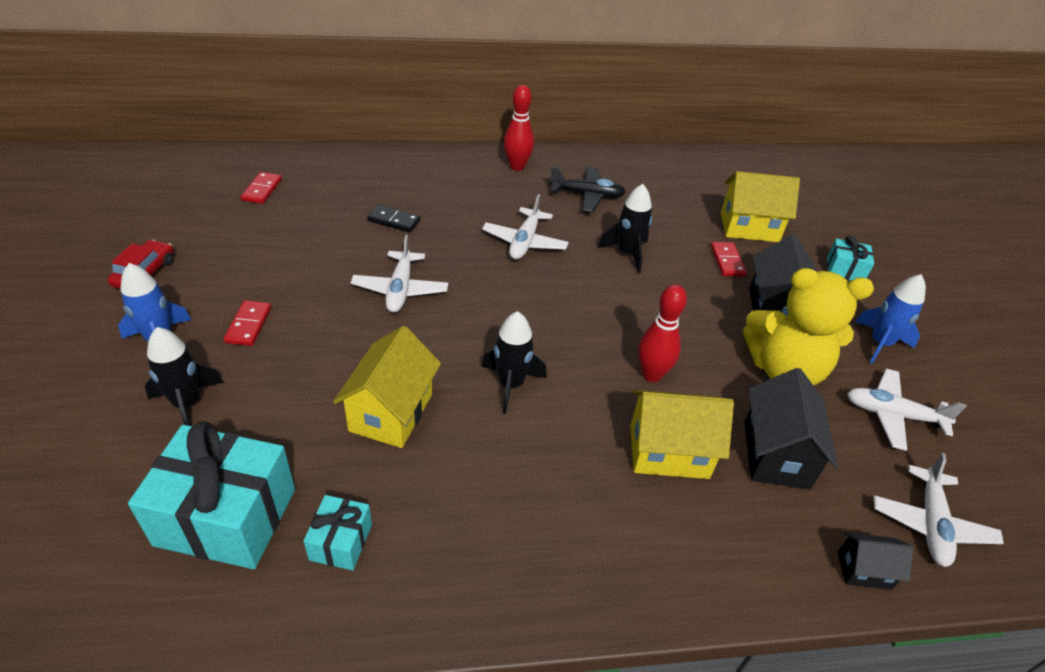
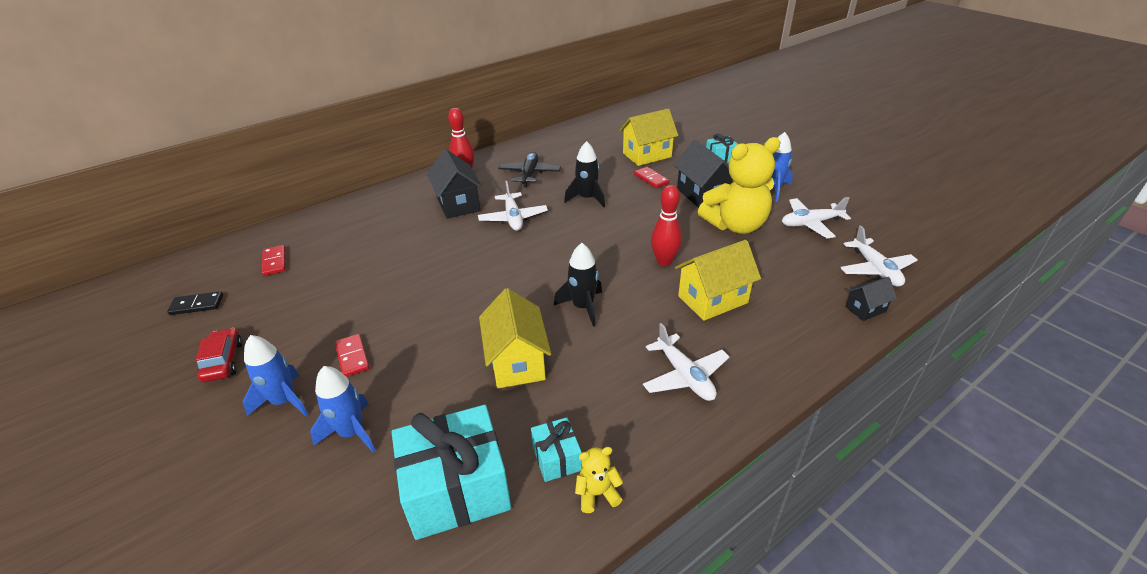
camera: 25 degrees left, 5 degrees down
black rocket [145,327,224,426] -> blue rocket [310,366,376,453]
white plane [351,235,448,313] -> white plane moved to [643,323,729,401]
black domino [367,205,420,232] -> black domino moved to [167,291,223,315]
black plane [549,166,626,213] -> black plane turned 60 degrees counterclockwise [498,152,561,187]
black house [745,368,838,490] -> black house moved to [427,149,483,219]
none -> yellow teddy bear [575,447,623,513]

